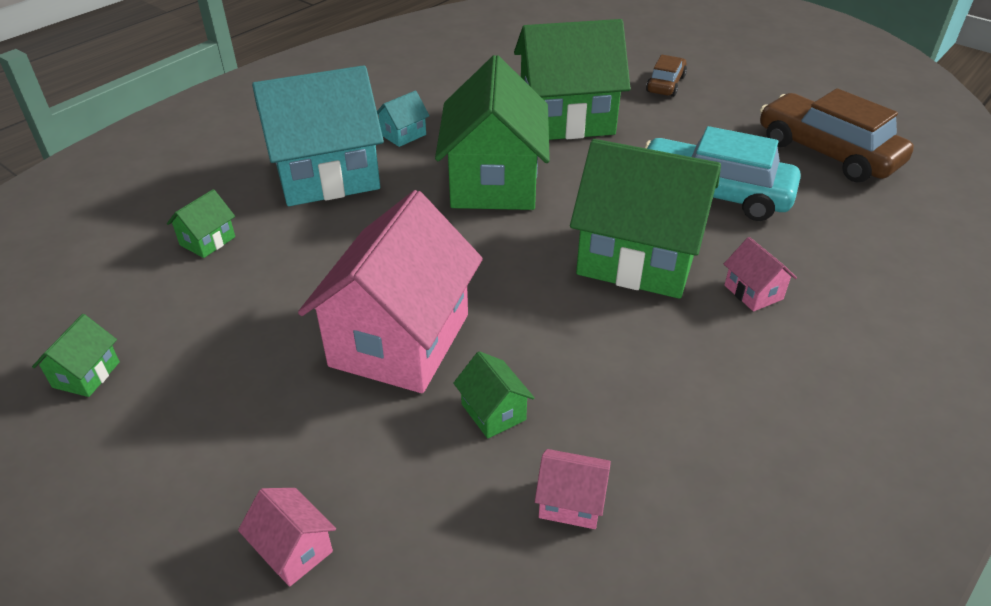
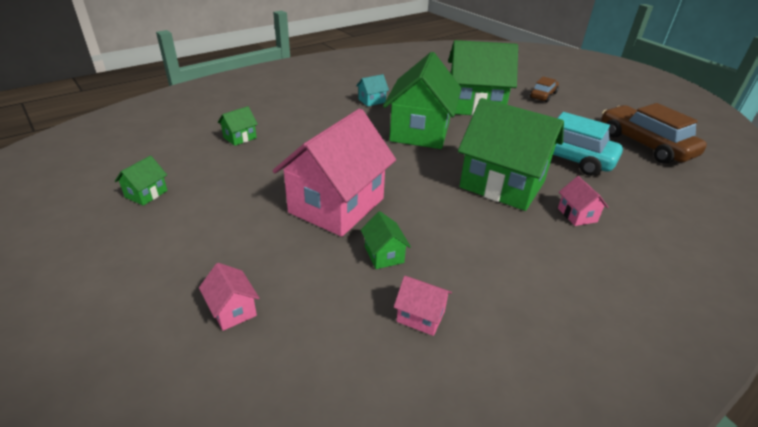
camera: 10 degrees right, 5 degrees down
turquoise house [252,65,384,206] -> none

